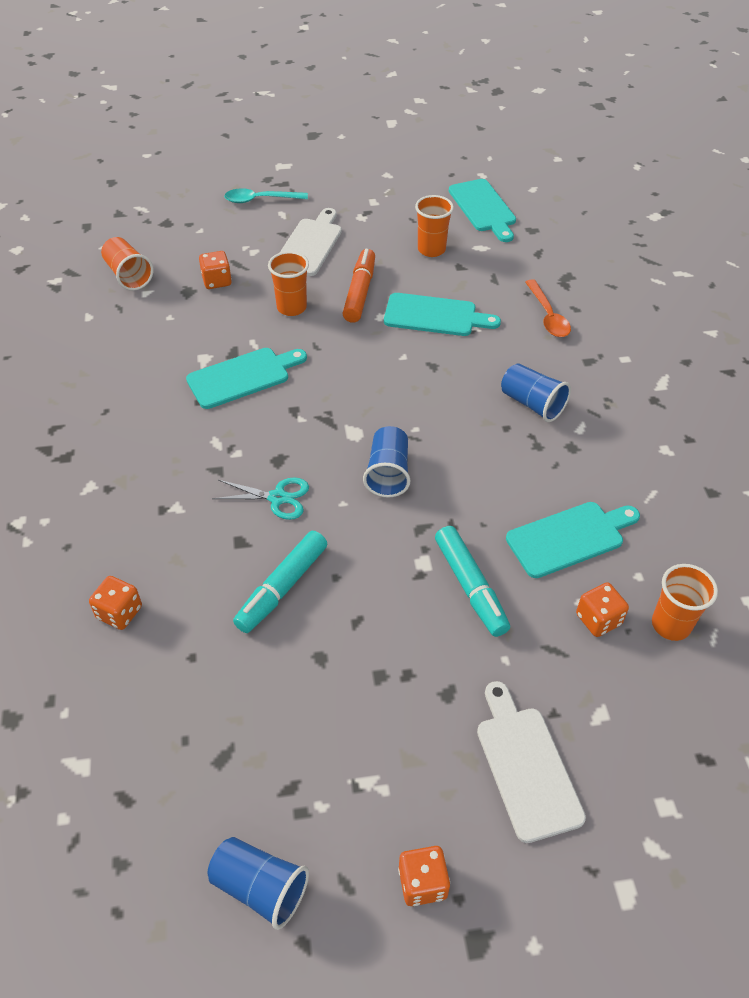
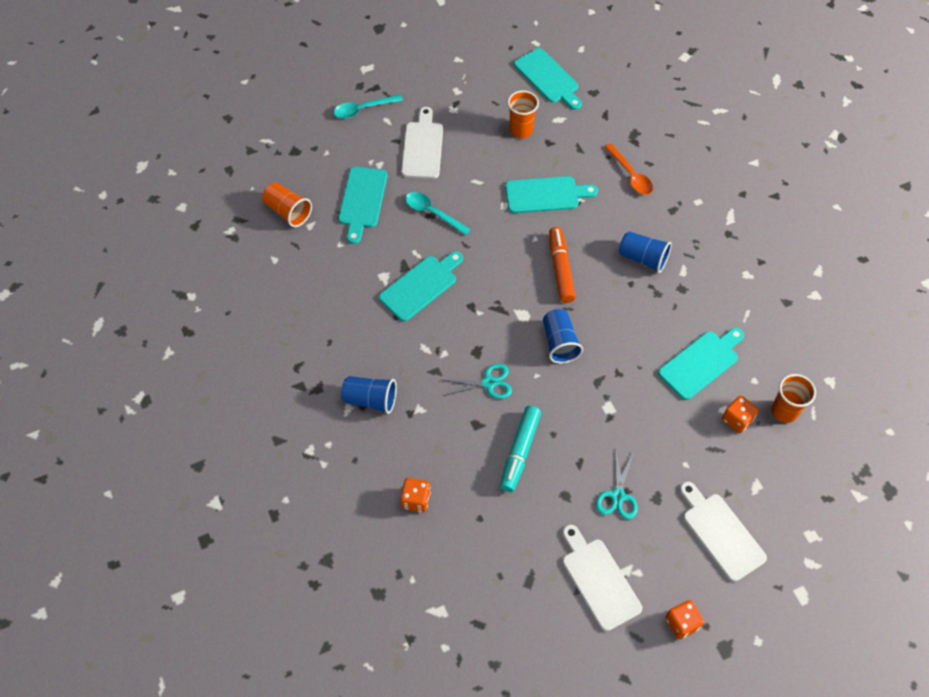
camera: 15 degrees left, 10 degrees up
orange dice [199,251,232,289] -> turquoise cutting board [338,167,388,244]
blue cup [208,837,309,930] -> blue cup moved to [341,376,397,414]
orange cup [268,251,309,316] -> turquoise spoon [405,192,471,236]
orange marker [342,249,375,323] -> orange marker moved to [549,227,576,303]
turquoise marker [435,526,510,637] -> none
none -> white cutting board [563,525,642,631]
none -> turquoise scissors [596,451,638,519]

